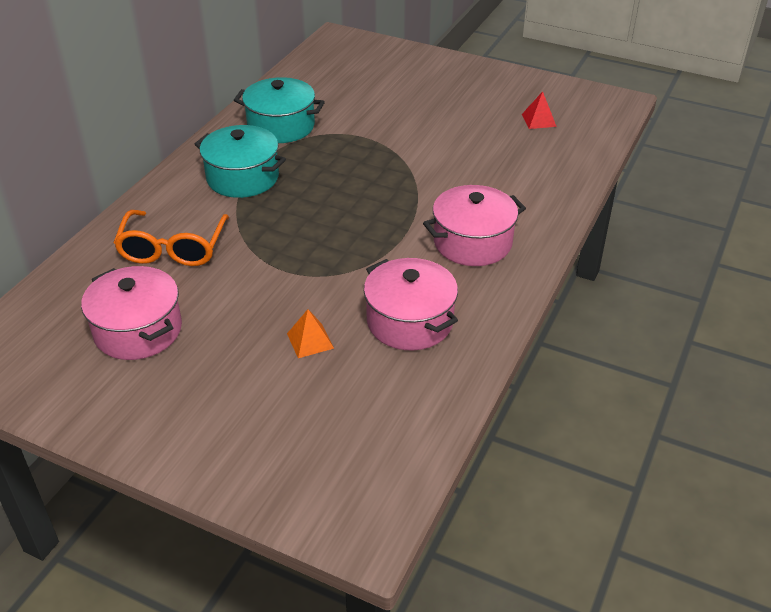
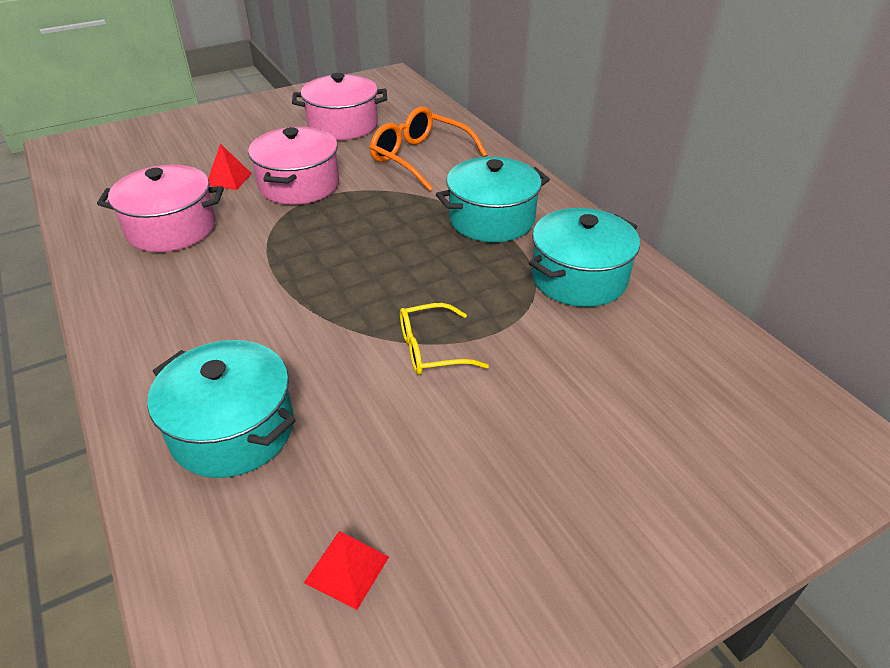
camera: 125 degrees right, 0 degrees up
orange pyramid [287,309,334,358] -> red pyramid [208,144,252,190]
pink pot [423,185,526,266] -> pink pot moved to [248,127,339,205]
none -> turquoise pot [147,340,295,478]
none -> yellow glasses [400,303,489,375]

